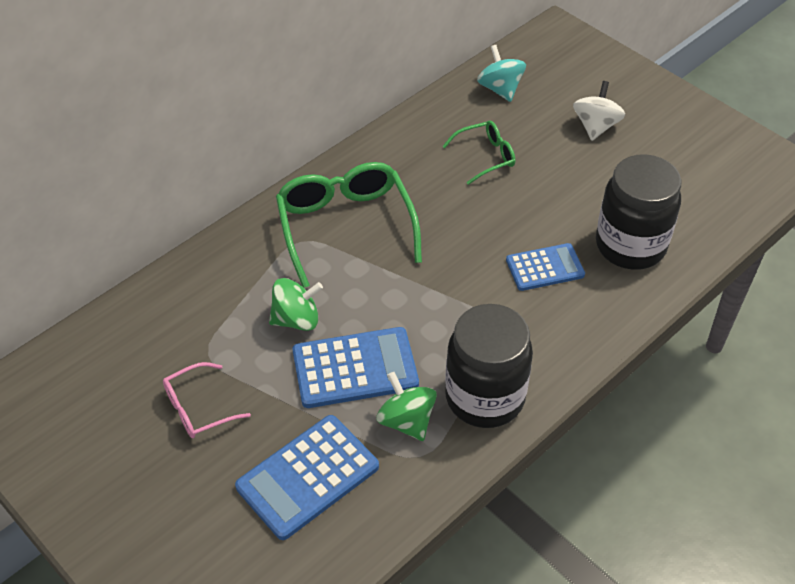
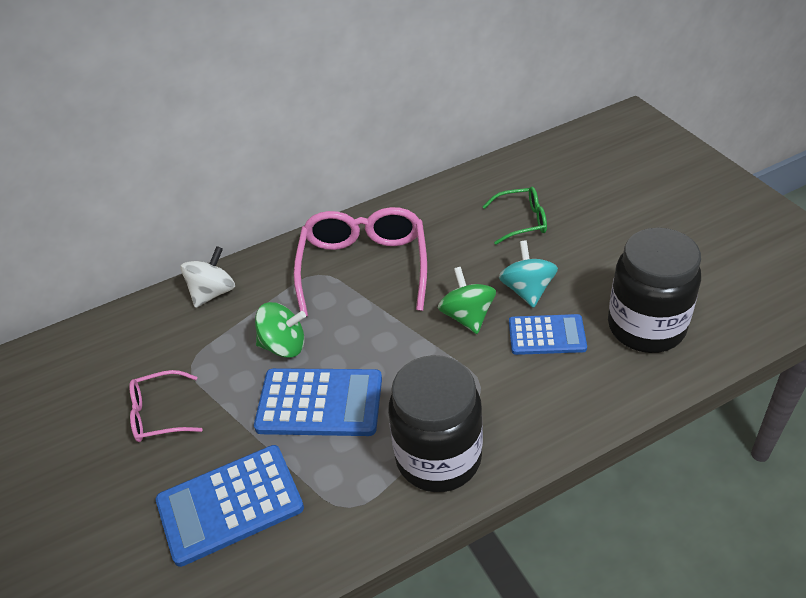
camera: 20 degrees right, 5 degrees down
green glasses [276,162,422,288] -> pink glasses [294,207,427,316]
green spinning top [376,372,437,441] -> green spinning top moved to [438,267,496,334]
turquoise spinning top [477,45,526,102] -> turquoise spinning top moved to [499,240,558,308]
white spinning top [573,81,625,141] -> white spinning top moved to [180,246,235,308]

